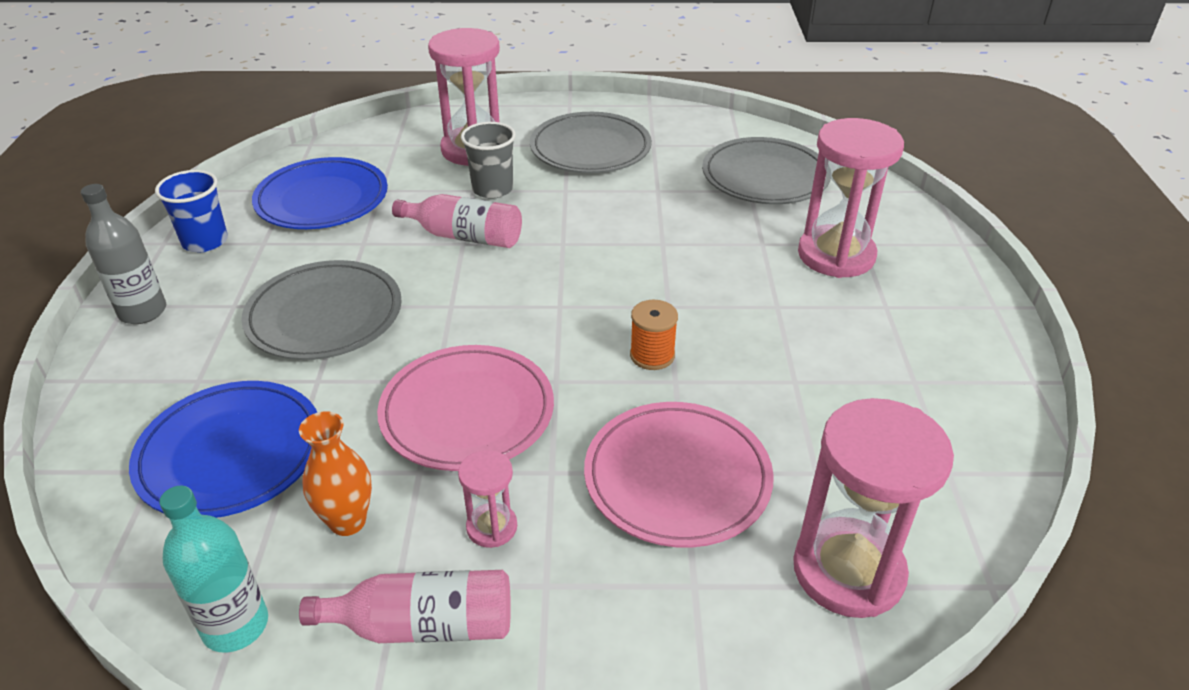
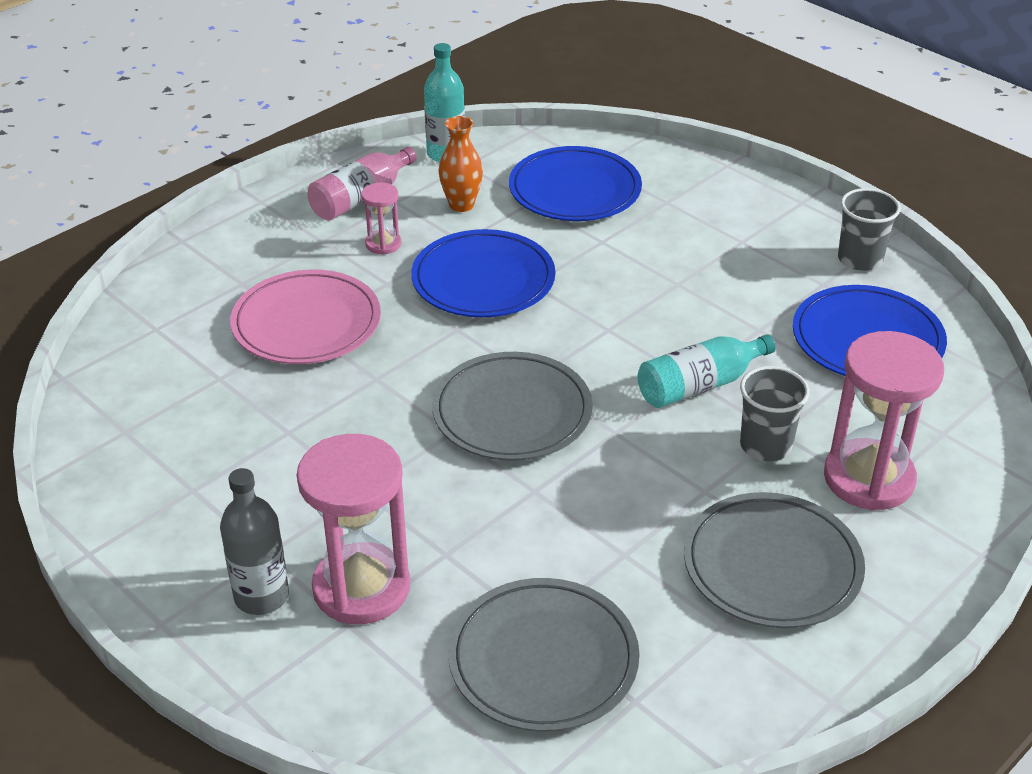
camera: 135 degrees right, 0 degrees up
grey bottle [81,184,166,324] -> grey bottle moved to [220,468,289,615]
blue cup [155,170,228,252] -> grey cup [838,188,901,271]
grey plate [241,260,402,360] -> grey plate moved to [432,352,593,461]
pink plate [377,345,554,471] -> blue plate [411,229,556,318]
pink bottle [392,194,522,248] -> turquoise bottle [638,334,776,408]
orange spool [630,300,678,370] -> none
pink hourglass [793,398,954,618] -> none

